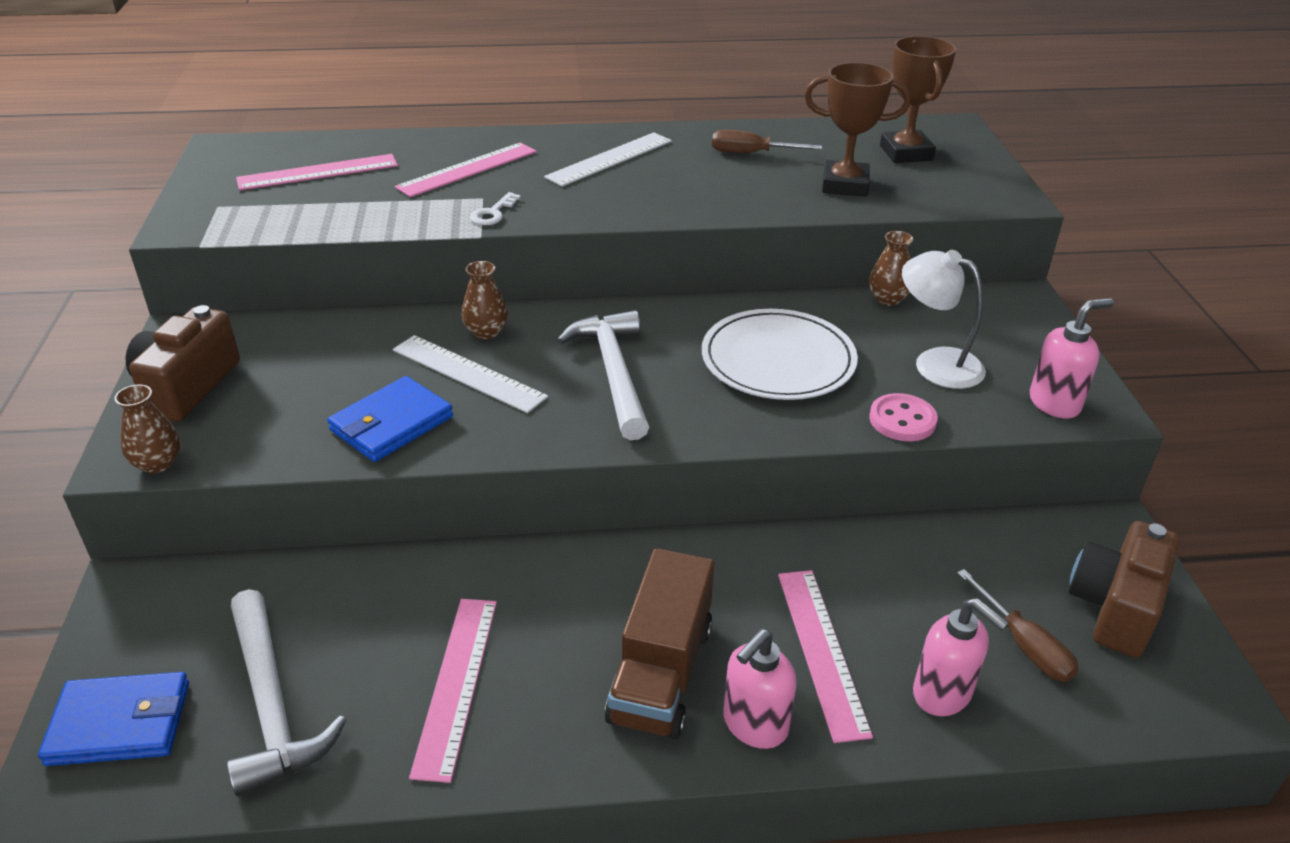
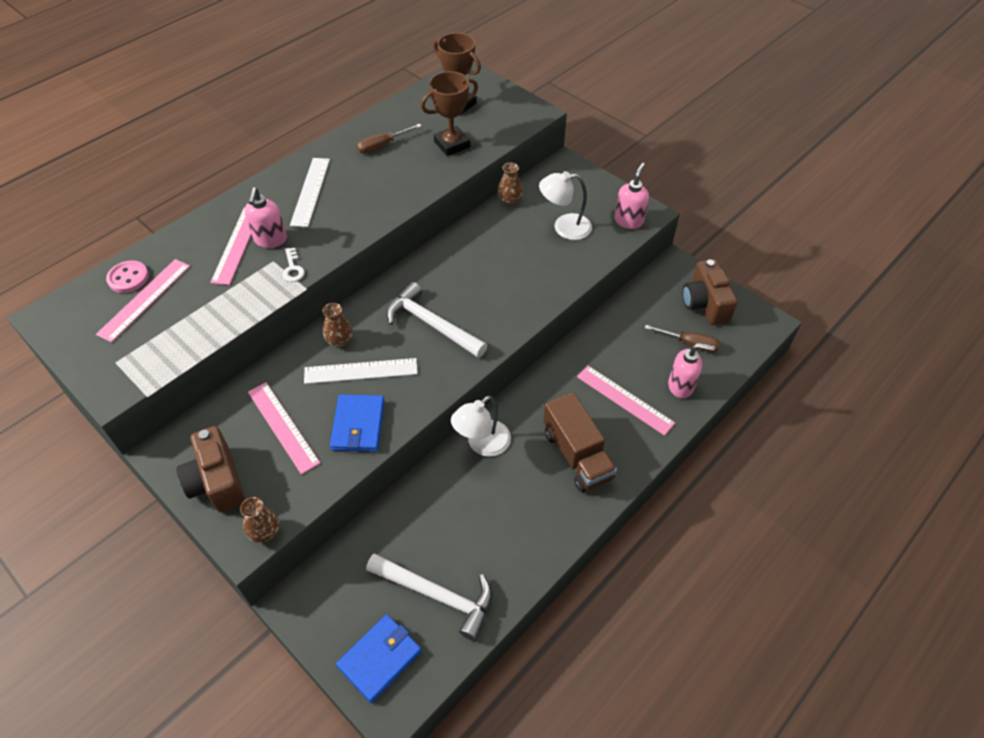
camera: 40 degrees left, 15 degrees up
pink ruler [409,599,497,783] -> pink ruler moved to [248,382,320,474]
white plate [702,309,858,400] -> none
pink soap dispenser [723,629,797,749] -> pink soap dispenser moved to [244,187,287,248]
pink button [869,393,938,441] -> pink button moved to [106,261,149,293]
none -> white lamp [451,396,511,457]

